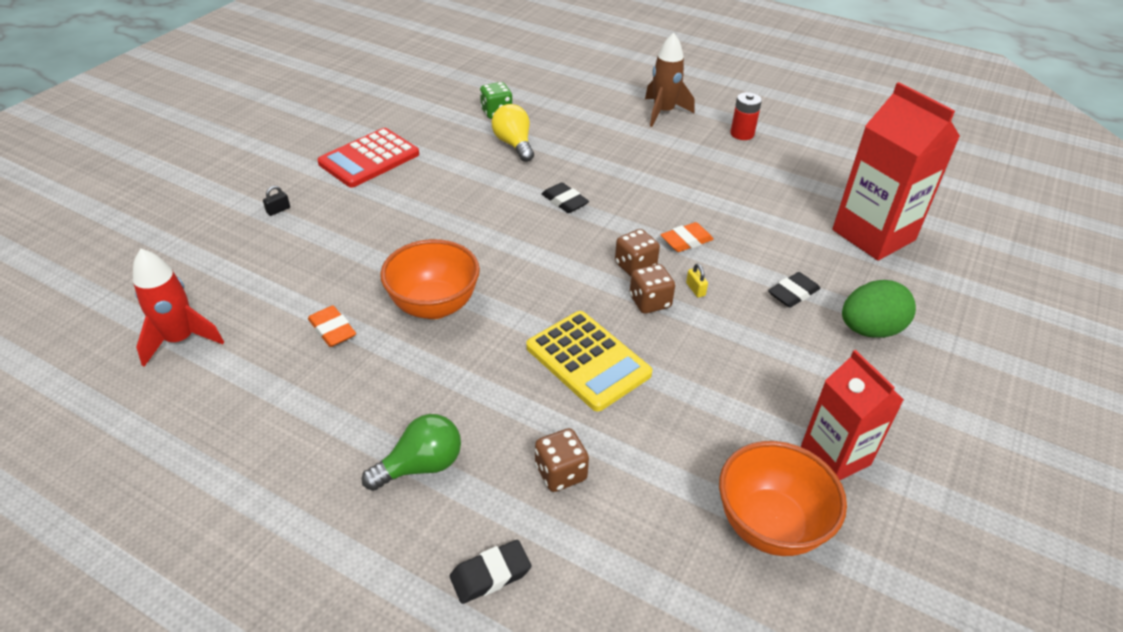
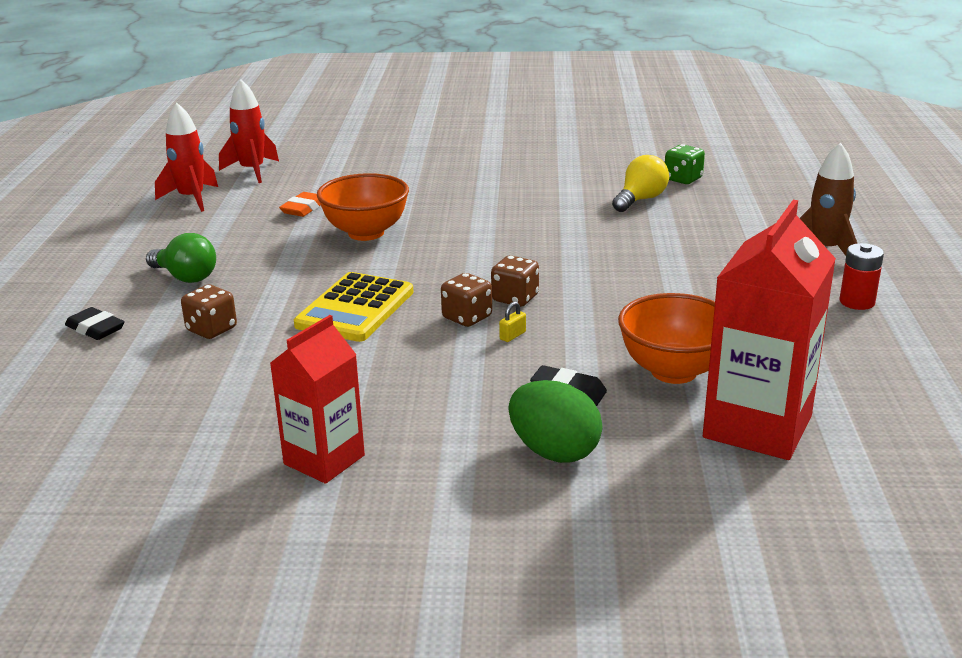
camera: 65 degrees right, 15 degrees down
black padlock [263,186,290,216] -> none
red calculator [317,128,419,188] -> none
black eraser [542,182,589,213] -> none
orange eraser [660,222,714,252] -> none
orange bowl [719,441,847,556] -> orange bowl moved to [618,293,715,384]
none -> red rocket [155,103,218,212]

